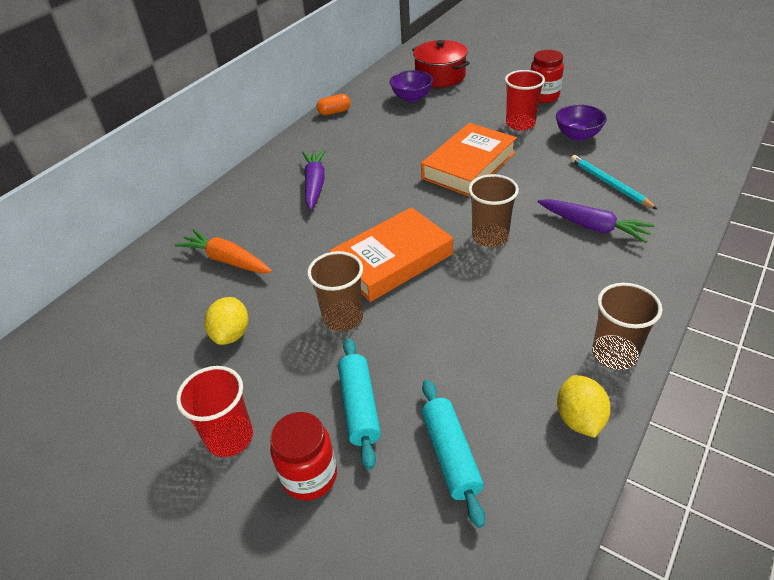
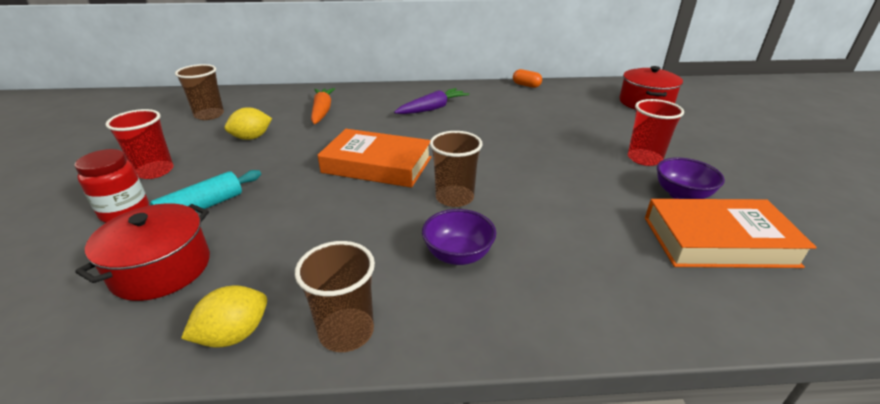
camera: 50 degrees right, 10 degrees down
brown cup [307,251,363,331] -> brown cup moved to [175,64,224,120]
purple bowl [390,70,433,102] -> purple bowl moved to [422,209,496,265]
orange book [421,123,517,197] -> orange book moved to [645,199,817,268]
turquoise rolling pin [421,380,485,528] -> red pot [75,203,210,301]
red jar [531,50,564,103] -> none
purple carrot [538,199,655,243] -> none
turquoise pencil [571,155,657,209] -> none

